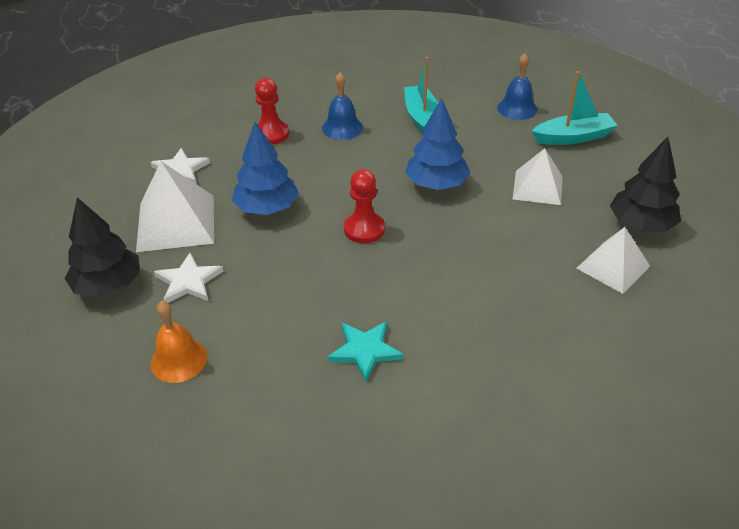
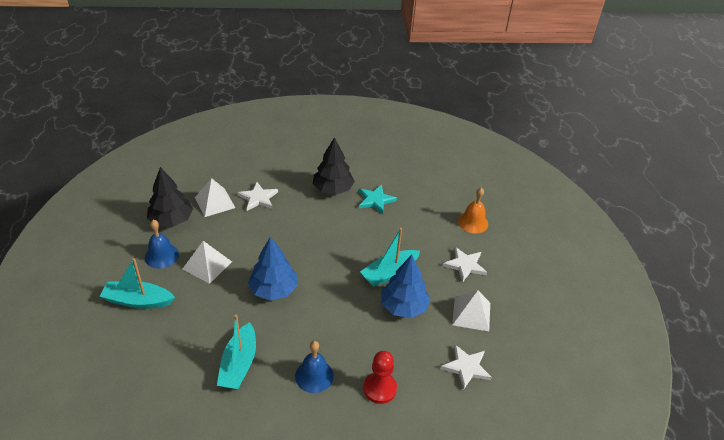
camera: 165 degrees left, 0 degrees up
black tree [65,197,140,298] -> black tree moved to [313,137,355,195]
white pyramid [136,161,214,252] -> white pyramid [452,290,490,331], size x0.66
red pawn [344,169,385,243] -> none
blue bell [497,53,537,120] -> blue bell moved to [145,220,179,269]
none -> white star [238,182,278,211]
none -> turquoise boat [360,228,420,287]

